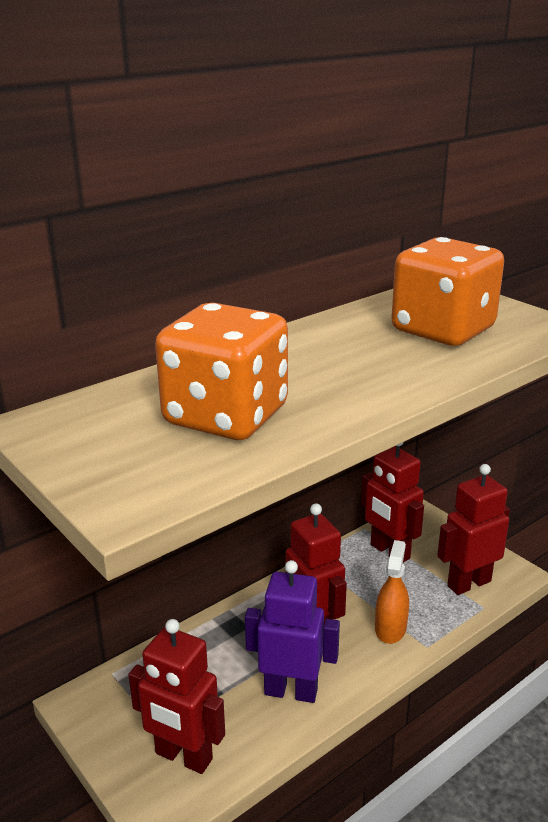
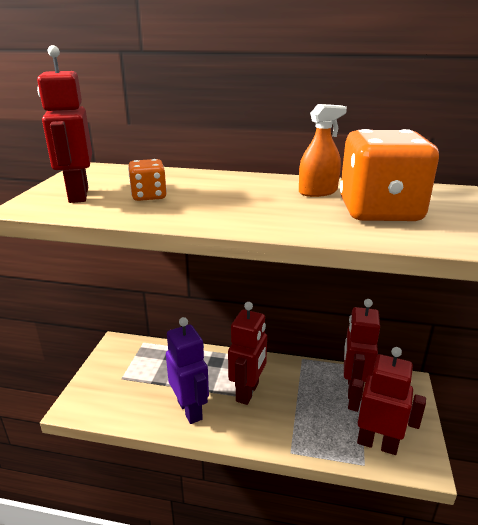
camera: 50 degrees right, 0 degrees up
red robot [128,619,225,774] -> red robot moved to [37,45,92,203]
orange dice [155,303,288,440] -> orange dice [128,159,167,201], size x0.49
orange spray bottle [375,540,409,644] -> orange spray bottle moved to [299,104,347,197]

